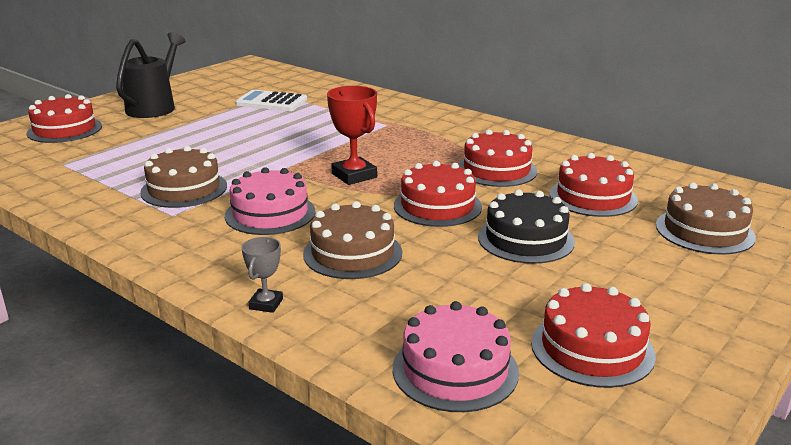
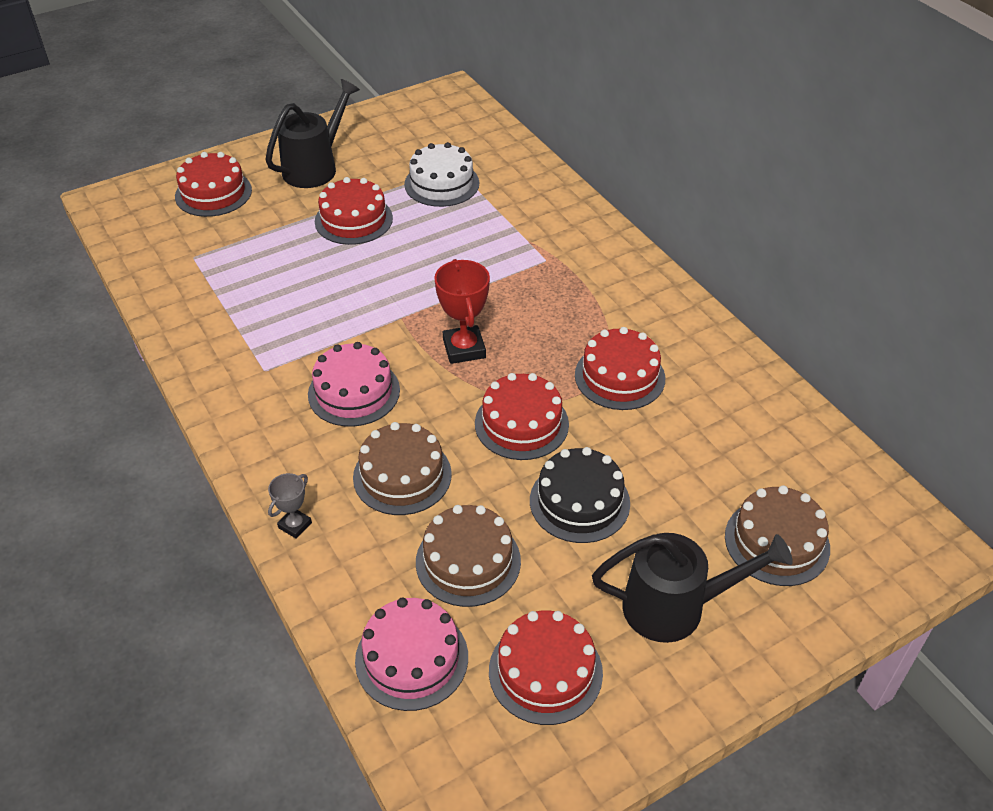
camera: 20 degrees right, 20 degrees up
brown cake [140,146,227,208] -> brown cake moved to [416,505,521,607]
white calculator [235,90,307,111] -> white cake [404,142,479,207]
red cake [550,153,638,217] -> red cake moved to [315,177,393,245]
none -> black watering can [592,533,793,643]

